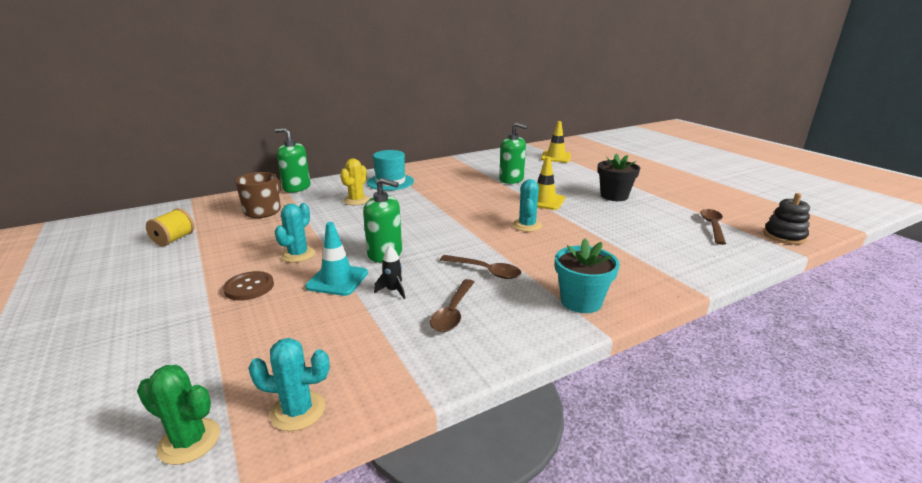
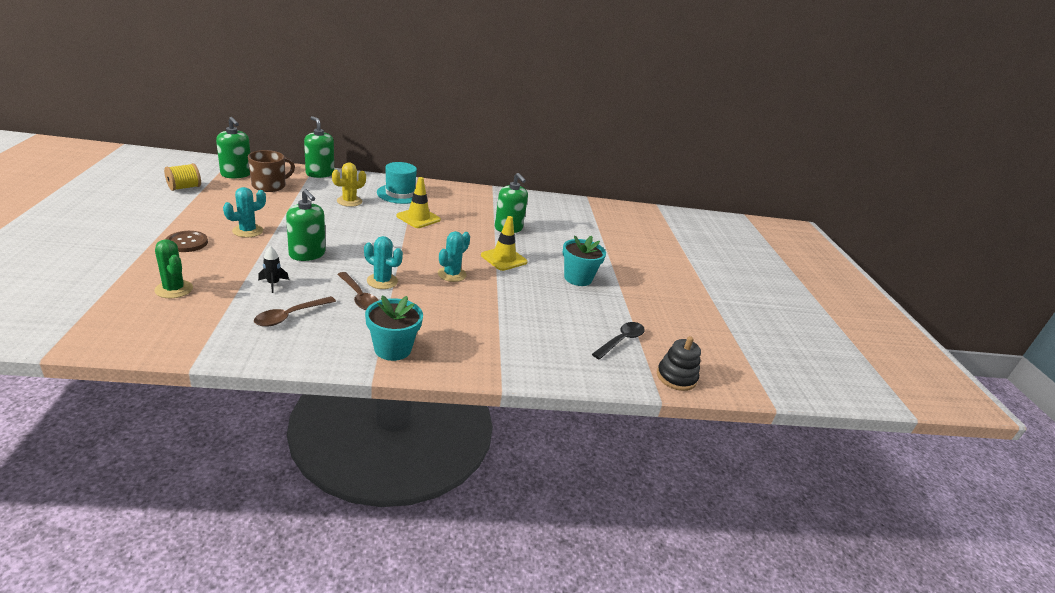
camera: 20 degrees right, 5 degrees up
green cactus [137,365,220,465] -> green cactus moved to [154,239,193,298]
turquoise cactus [248,338,330,431] -> turquoise cactus moved to [364,236,403,289]
turquoise traffic cone [305,222,368,296] -> none
yellow traffic cone [541,121,571,163] -> yellow traffic cone moved to [396,177,441,228]
black flower pot [597,154,640,201] -> turquoise flower pot [562,235,606,286]
brown spoon [700,209,726,245] -> black spoon [592,322,645,359]
none -> green soap dispenser [216,117,250,178]

